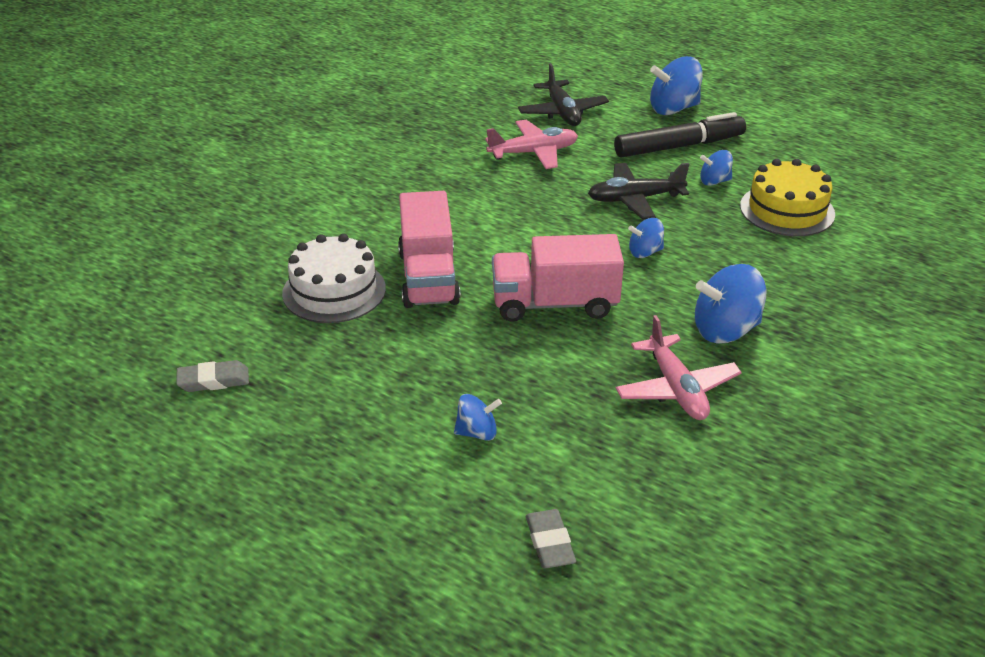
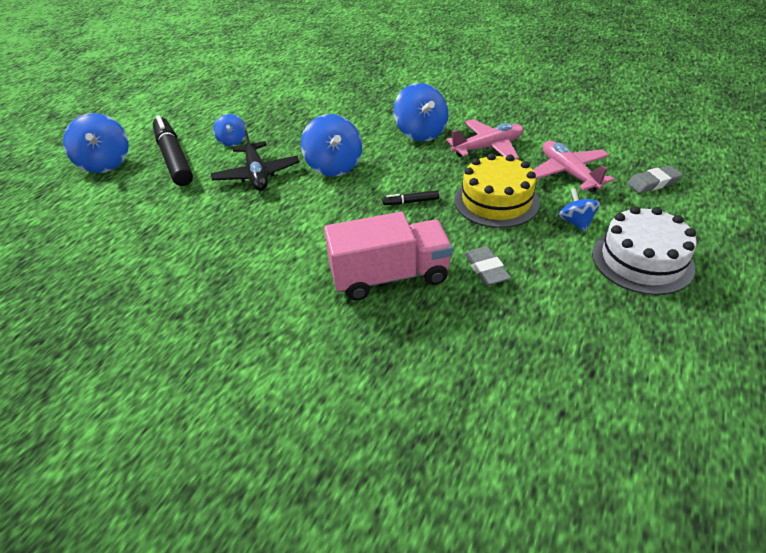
camera: 95 degrees left, 5 degrees up
grey eraser [176,360,249,392] -> grey eraser moved to [464,246,511,286]
white cake [282,234,386,323] -> white cake moved to [592,206,697,295]
pink plane [485,120,578,169] -> pink plane moved to [533,141,614,193]
pink truck [492,234,624,322] -> black marker [382,190,439,205]
black plane [518,63,609,126] -> none
blue spinning top [628,218,664,258] -> blue spinning top [301,114,362,177], size x1.76
yellow cake [740,159,835,236] -> yellow cake moved to [454,153,540,228]

